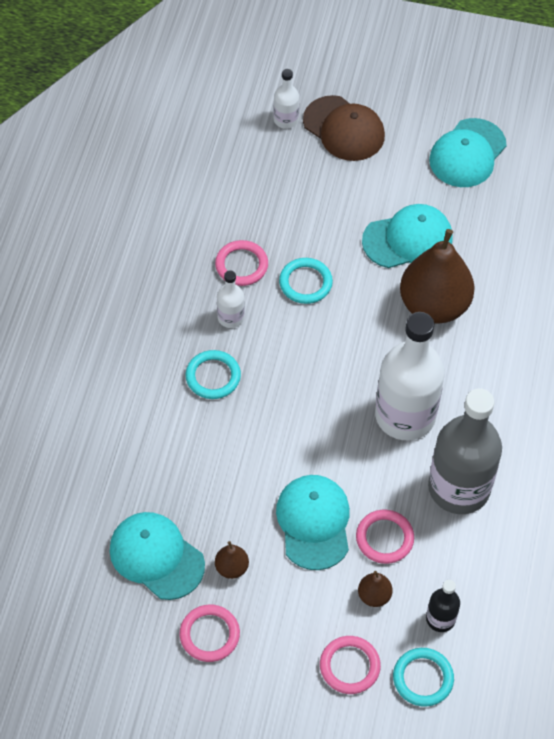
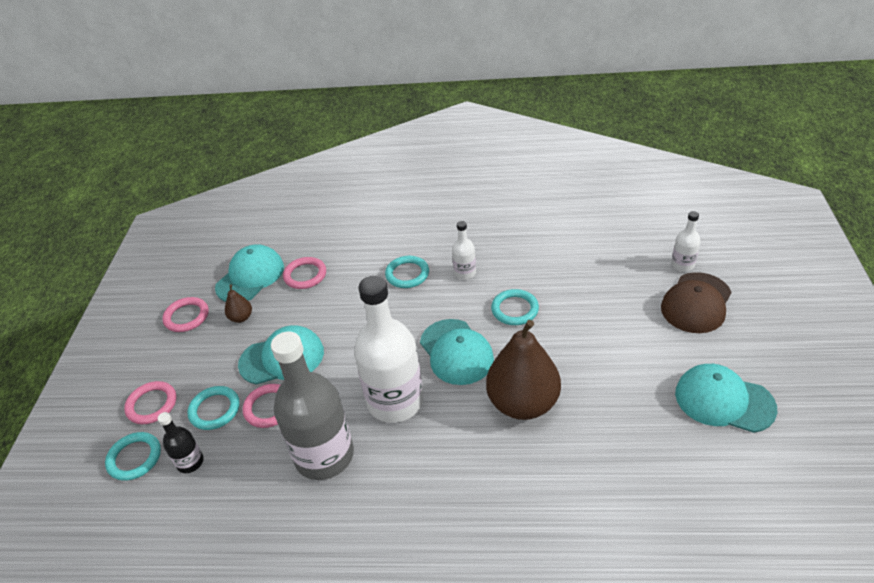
camera: 85 degrees right, 15 degrees down
pink ring [215,240,268,286] -> pink ring moved to [283,257,326,289]
brown pear [358,571,393,607] -> turquoise ring [187,386,240,430]
turquoise cap [362,204,453,268] -> turquoise cap moved to [420,319,494,385]

